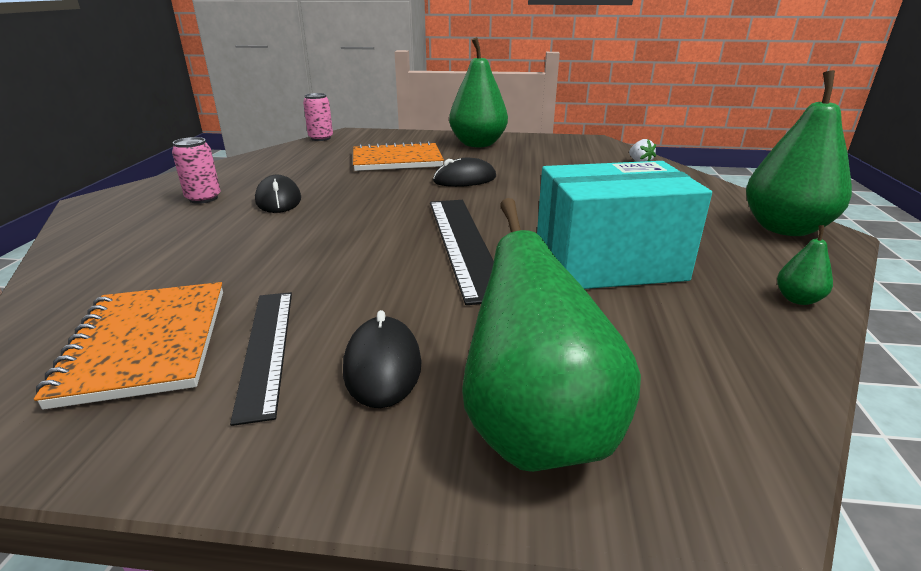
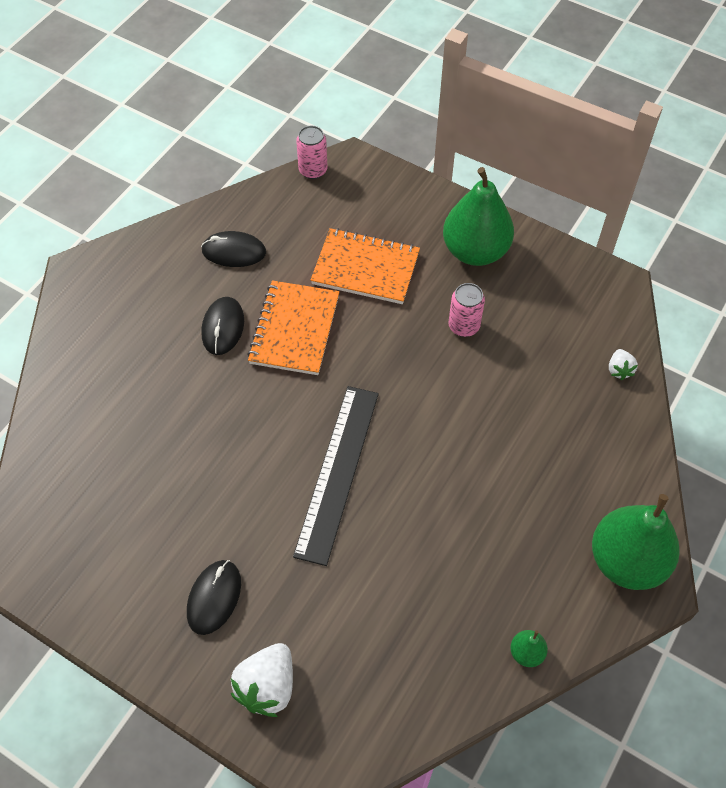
camera: 25 degrees right, 30 degrees up
orange notebook [34,282,223,410] -> orange notebook moved to [247,280,339,375]
pink can [172,137,221,204] -> pink can moved to [448,283,485,337]
black ruler [230,292,292,426] -> none
black mouse [433,158,496,187] -> black mouse moved to [201,231,266,267]
green pear [462,198,641,472] -> white strawberry [230,643,293,717]
turquoise box [537,161,712,289] -> none

